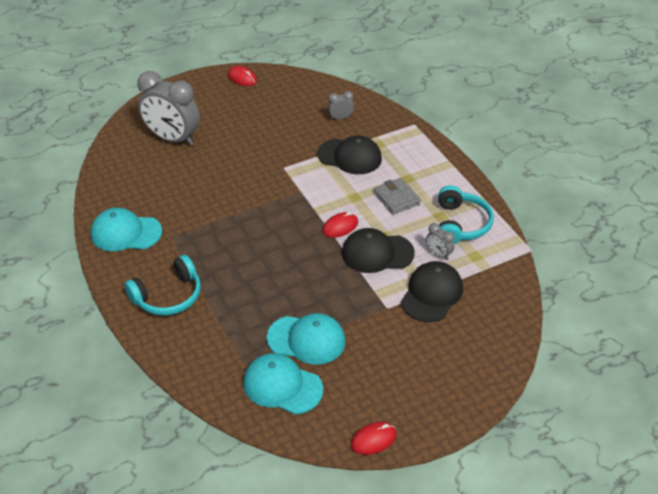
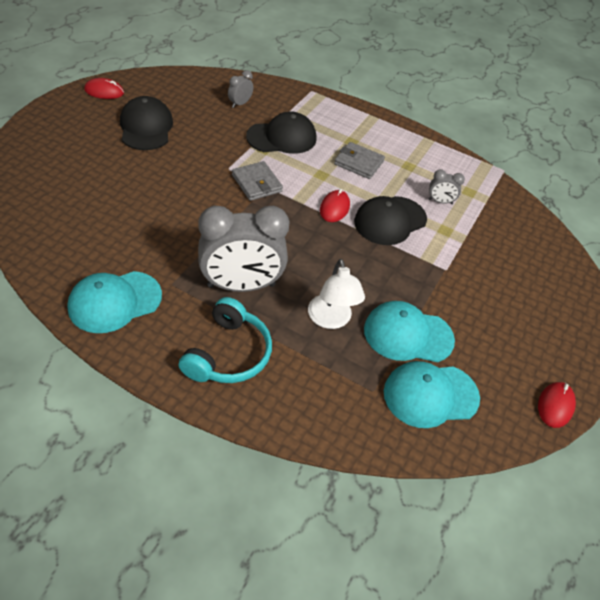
camera: 40 degrees left, 5 degrees up
grey clock [137,71,200,146] -> grey clock moved to [198,206,290,292]
turquoise cap [267,313,345,365] -> turquoise cap turned 150 degrees counterclockwise [364,301,455,362]
black cap [401,261,463,322] -> black cap moved to [120,96,173,150]
turquoise headphones [438,185,494,244] -> none
none -> grey wallet [232,161,283,201]
none -> white lamp [308,259,365,329]

